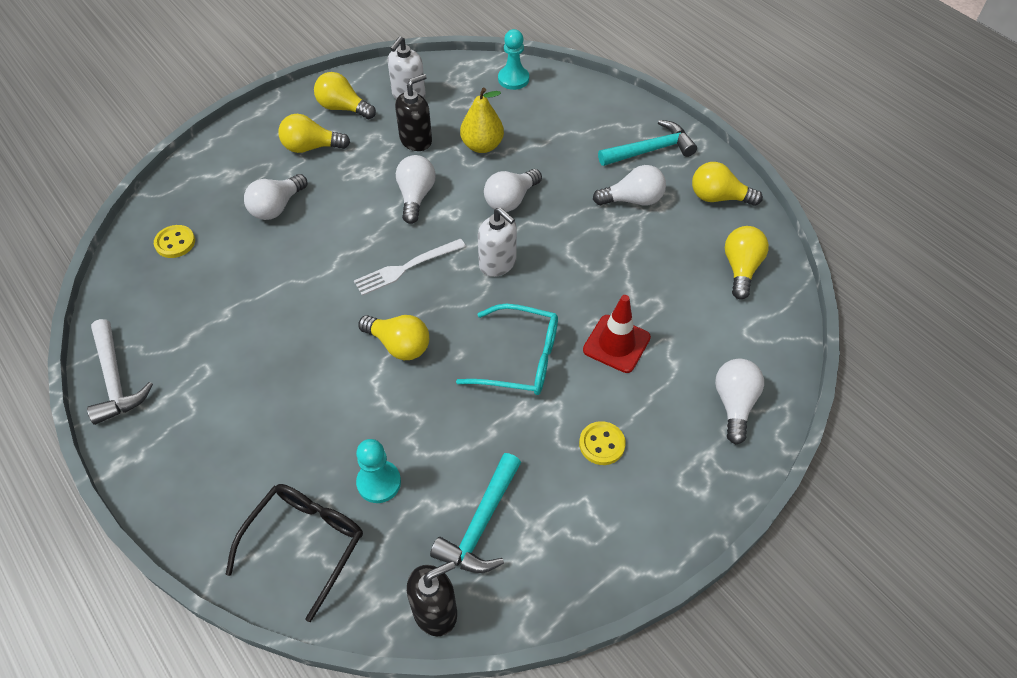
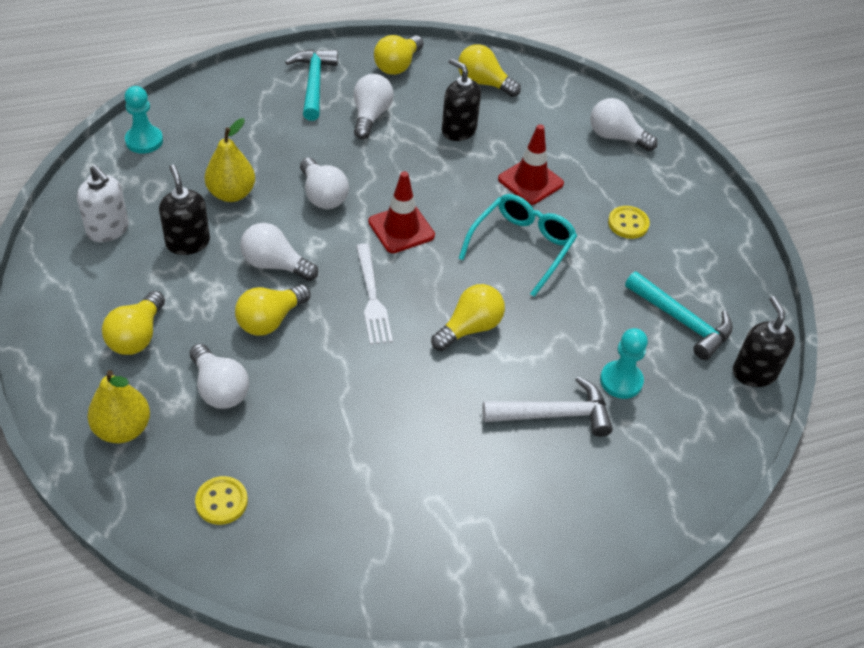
camera: 75 degrees left, 5 degrees down
white hammer [87,319,153,425] -> white hammer moved to [482,376,613,437]
black glasses [225,484,363,622] -> none
yellow light bulb [314,72,376,119] -> yellow light bulb moved to [235,284,311,336]
white soap dispenser [478,207,517,277] -> red traffic cone [368,171,435,253]
none -> yellow pear [87,370,150,443]
none -> black soap dispenser [442,58,481,141]

